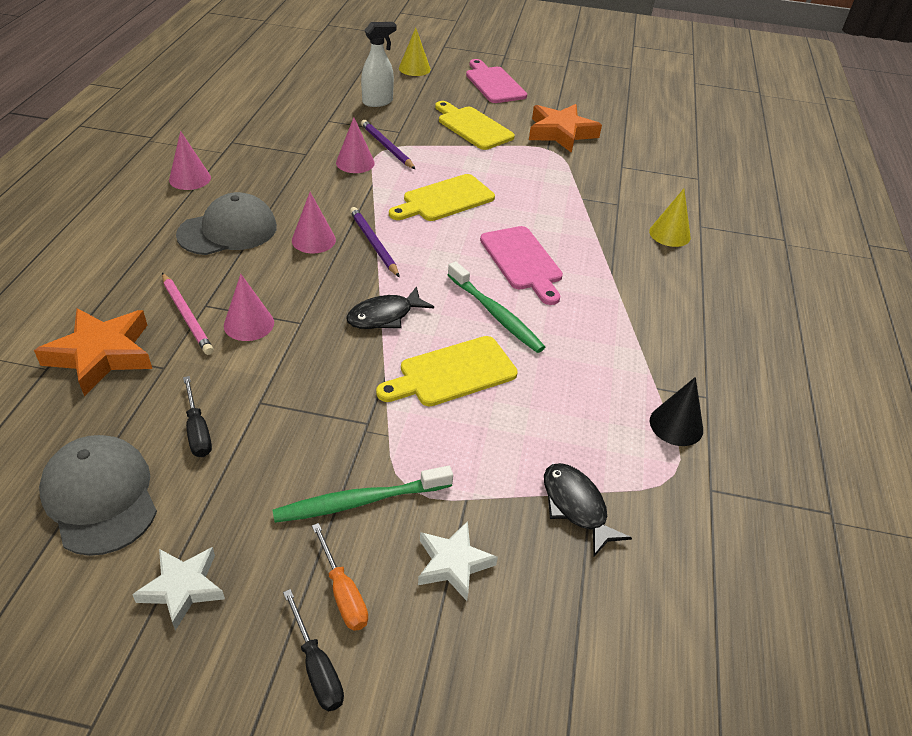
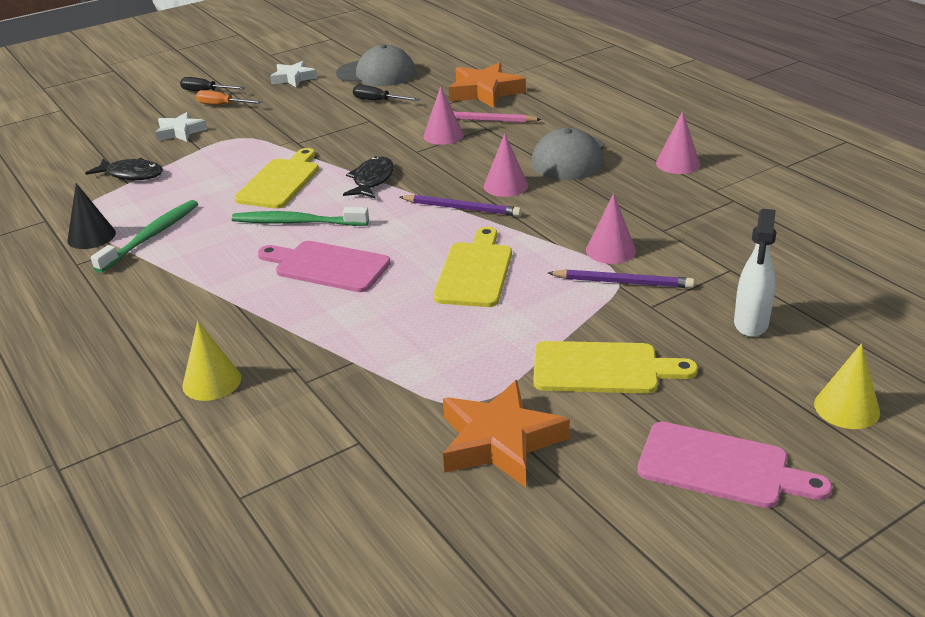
camera: 140 degrees right, 10 degrees down
green toothbrush [273,466,453,523] -> green toothbrush moved to [91,200,198,273]

